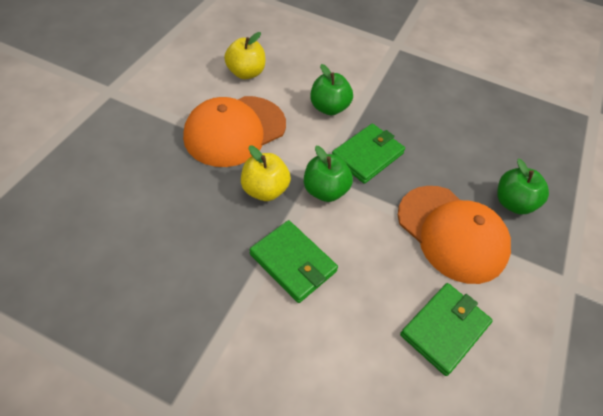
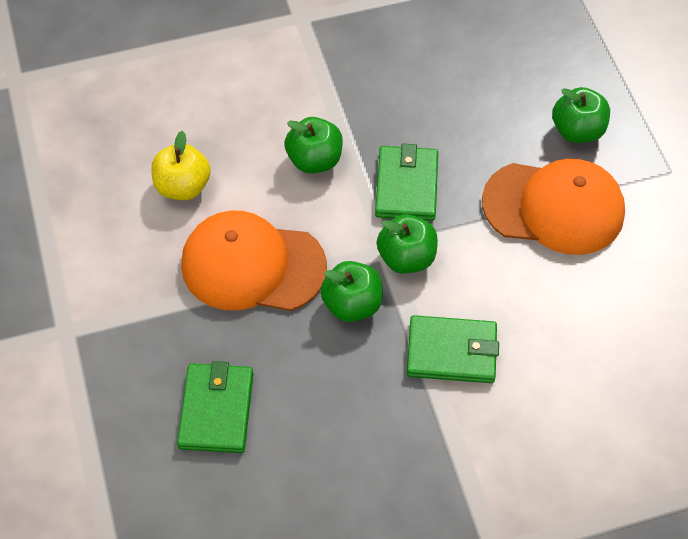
camera: 35 degrees left, 5 degrees up
orange cap [183,96,286,167] -> orange cap turned 90 degrees clockwise [181,211,327,311]
yellow apple [241,146,291,201] -> green apple [320,261,383,322]
green wallet [400,283,493,376] -> green wallet moved to [177,361,253,453]

